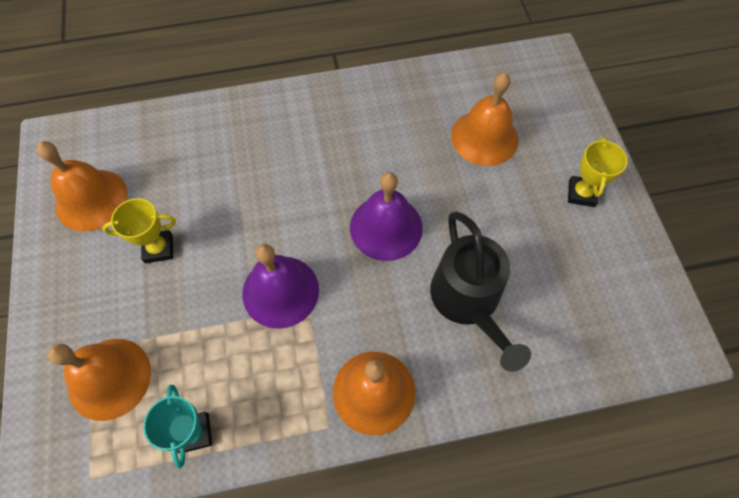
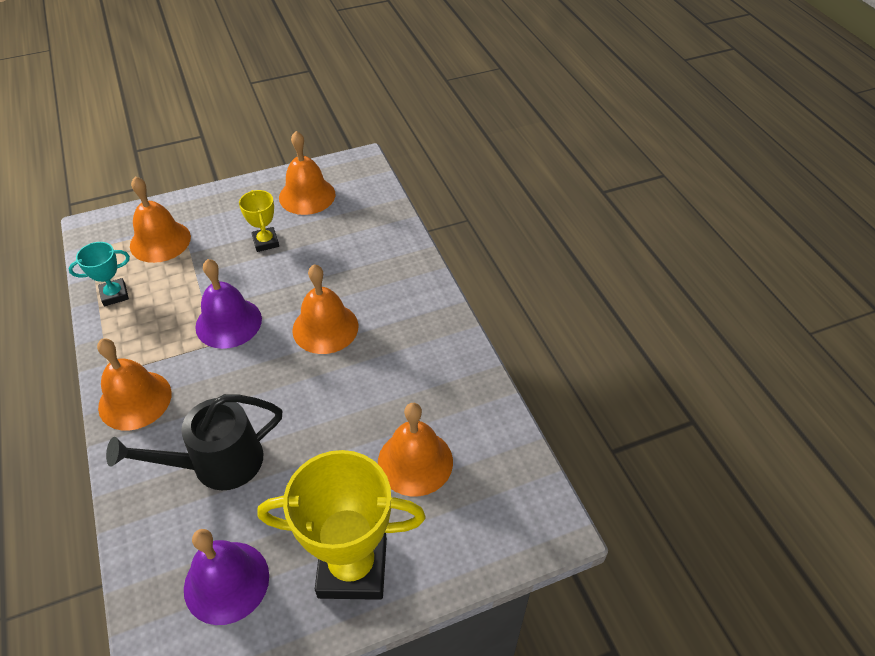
camera: 80 degrees right, 15 degrees down
purple bell [350,172,423,261] -> purple bell moved to [184,529,269,625]
yellow trophy [568,137,628,207] -> yellow trophy [257,450,425,600], size x2.03
none -> orange bell [292,264,359,354]

